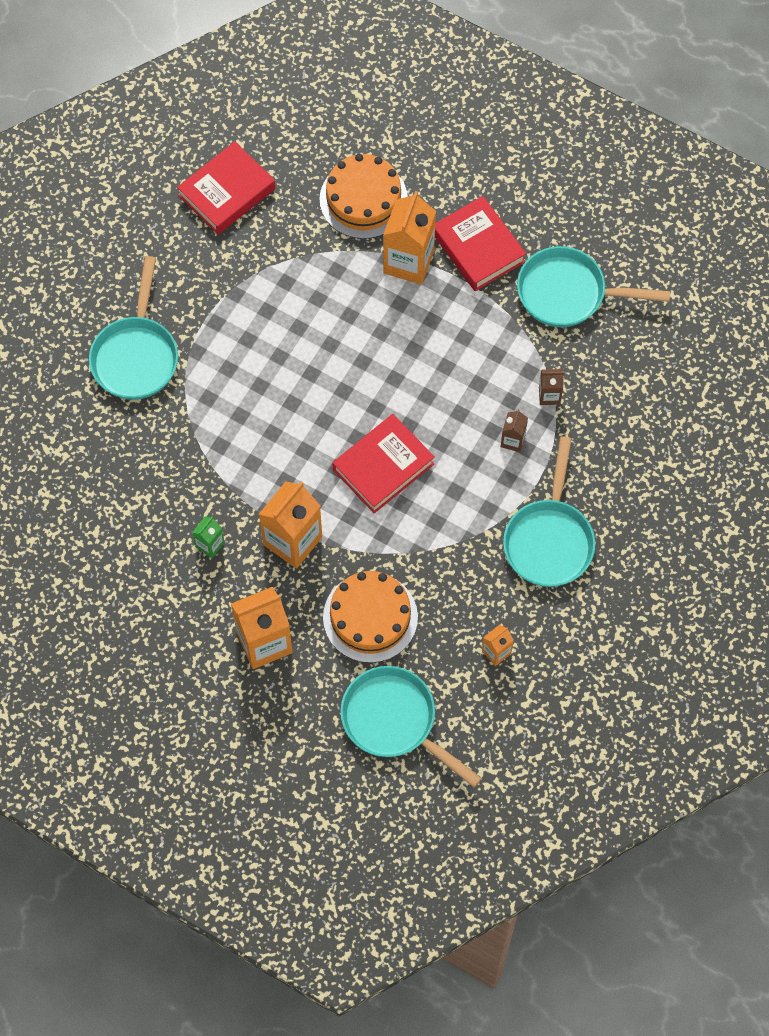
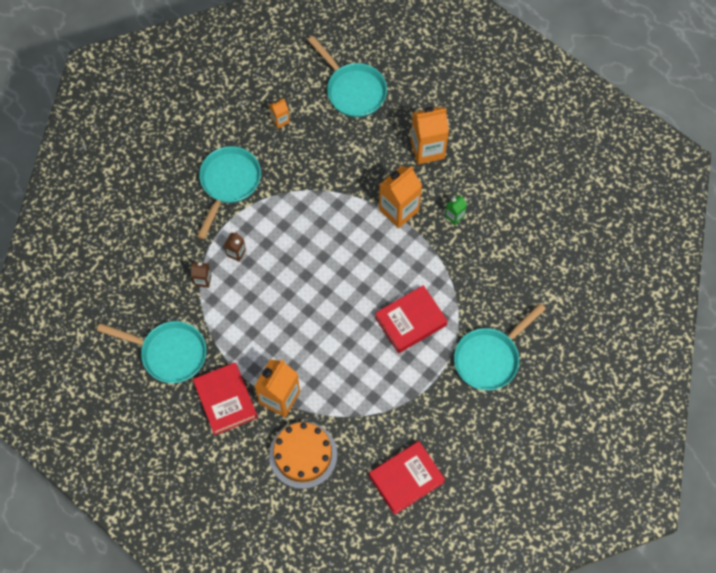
camera: 170 degrees left, 0 degrees up
turquoise pan [89,256,178,400] -> turquoise pan turned 150 degrees counterclockwise [454,303,546,390]
orange cake [323,571,418,663] -> none
red book [333,414,435,513] -> red book moved to [375,285,448,353]

